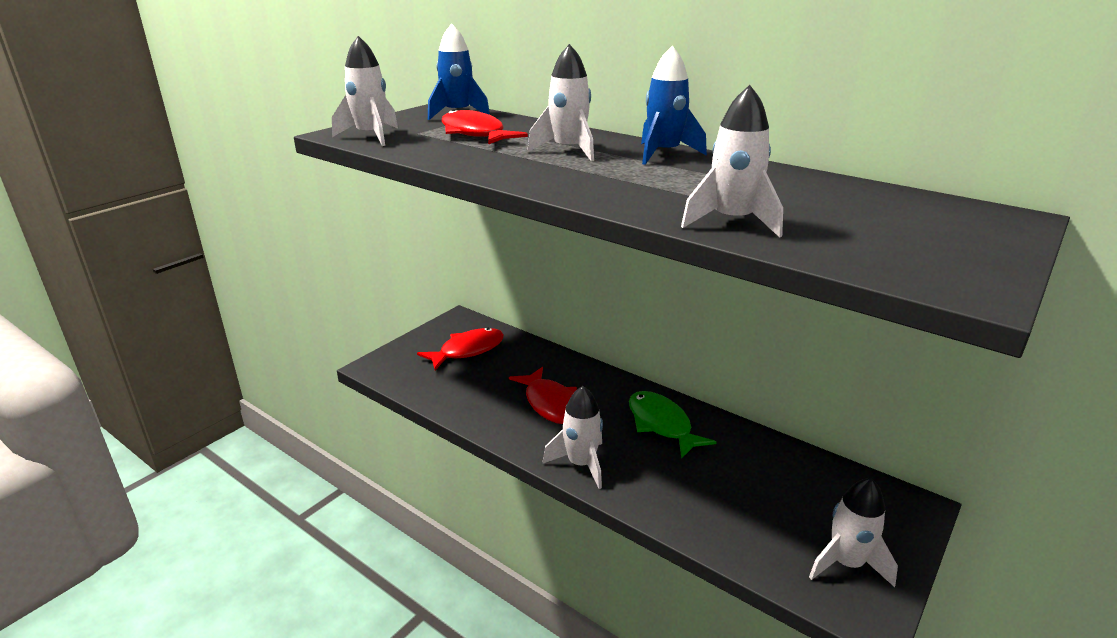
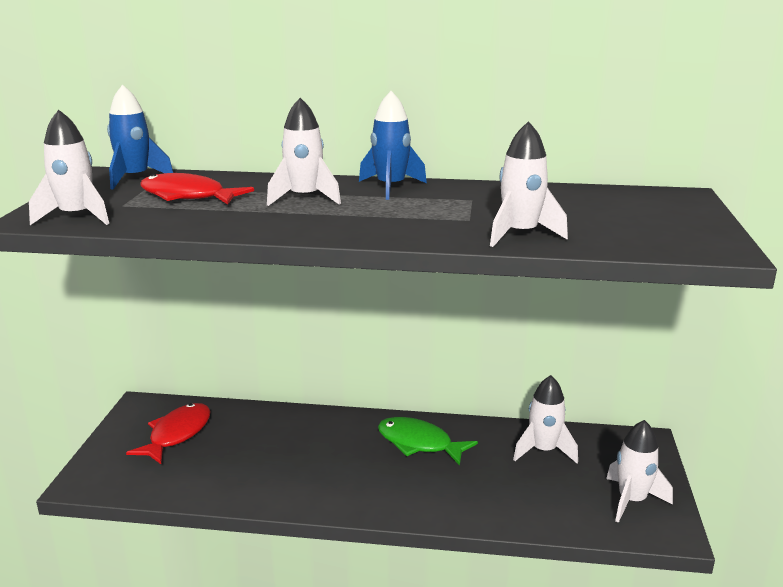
camera: 30 degrees left, 5 degrees down
red fish [509,367,577,424] -> none
white rocket [542,386,603,489] -> white rocket moved to [513,375,578,463]

